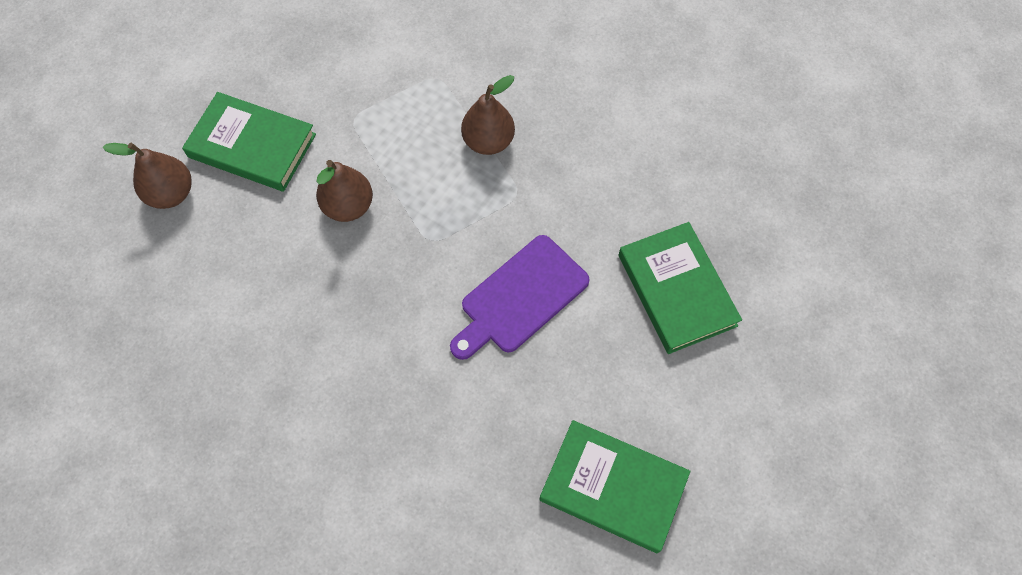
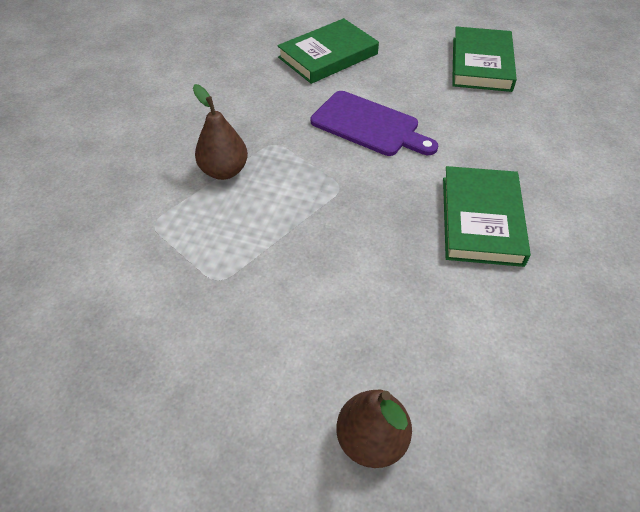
camera: 105 degrees left, 15 degrees down
green book [182,92,316,192] -> green book moved to [443,166,531,267]
brown pear [316,160,373,222] -> none

